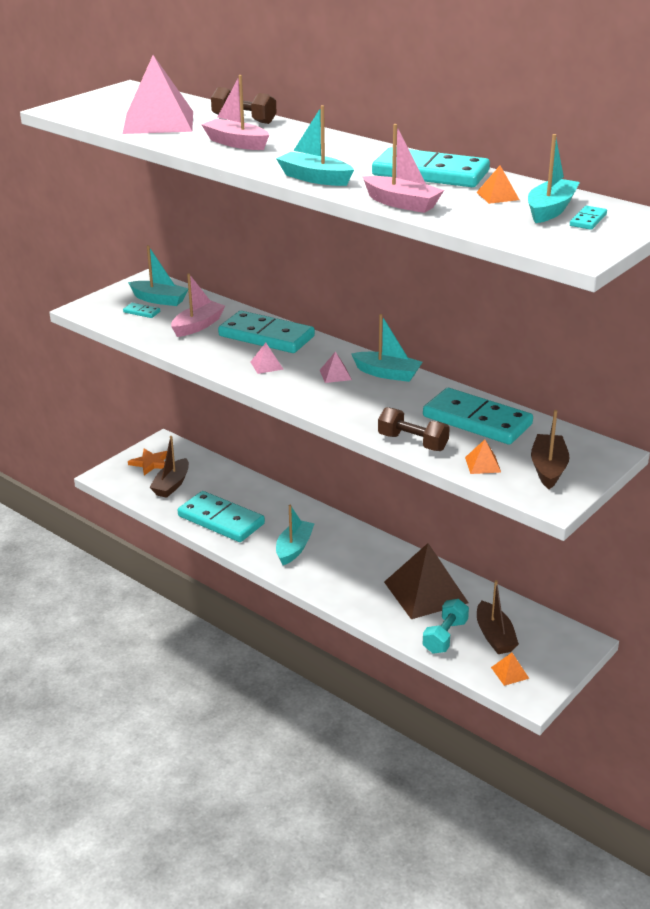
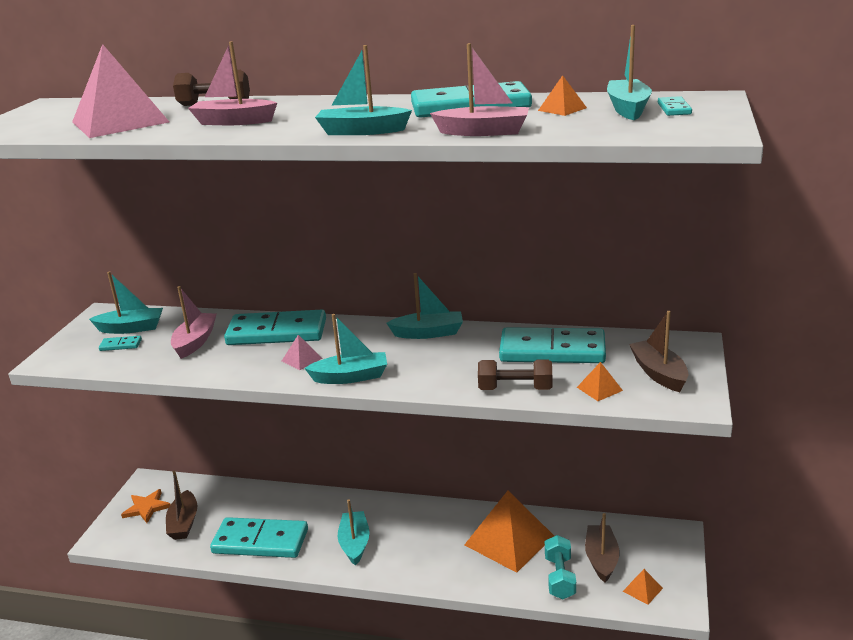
camera: 25 degrees left, 5 degrees down
pink pyramid [320,351,352,383] -> none
brown pyramid [384,543,468,619] -> orange pyramid [464,491,554,573]
brown boat [477,580,519,654] -> brown boat turned 135 degrees counterclockwise [585,513,620,582]
none -> turquoise boat [304,314,387,384]

